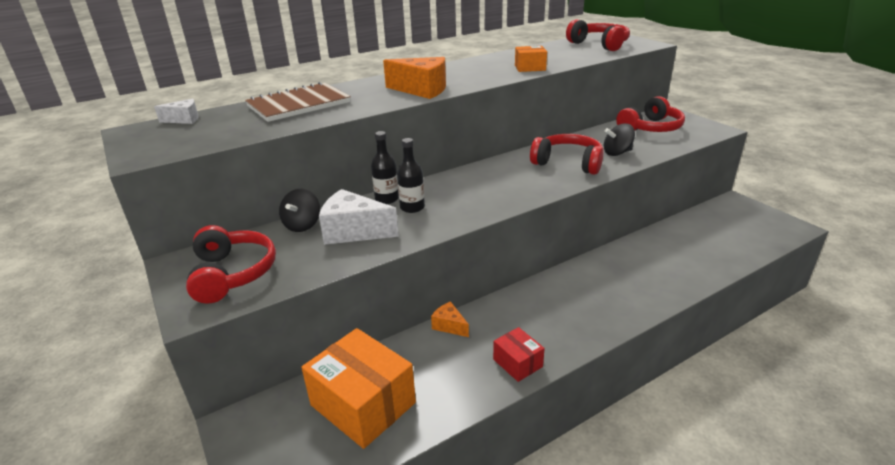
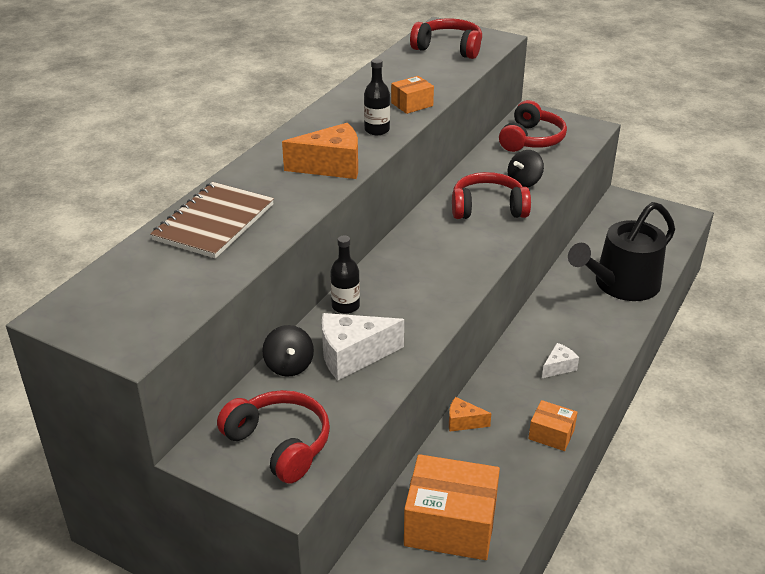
camera: 30 degrees left, 5 degrees up
white cheese [154,99,199,124] -> white cheese moved to [542,343,579,378]
black bottle [397,138,425,213] -> black bottle moved to [364,59,390,135]
red box [493,327,545,382] -> orange box [528,400,578,451]
none -> black watering can [568,202,675,301]

